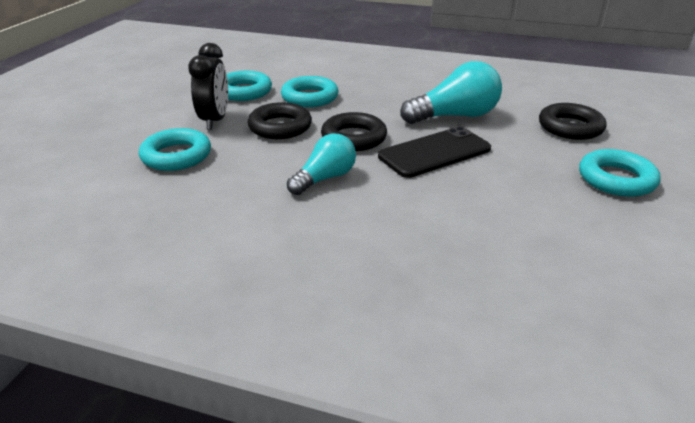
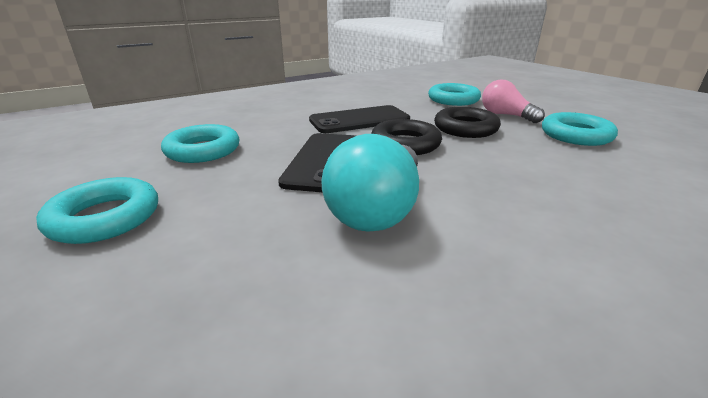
camera: 130 degrees right, 5 degrees down
black clock [188,43,228,130] -> pink light bulb [482,80,545,123]
turquoise ring [281,76,338,107] -> turquoise ring moved to [161,124,239,163]
turquoise light bulb [287,133,356,195] -> black phone [309,105,410,133]
black ring [539,103,607,140] -> none

